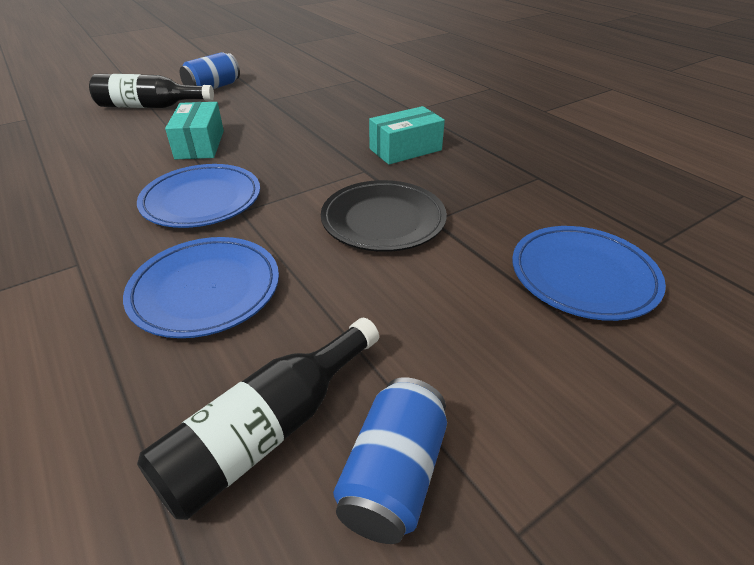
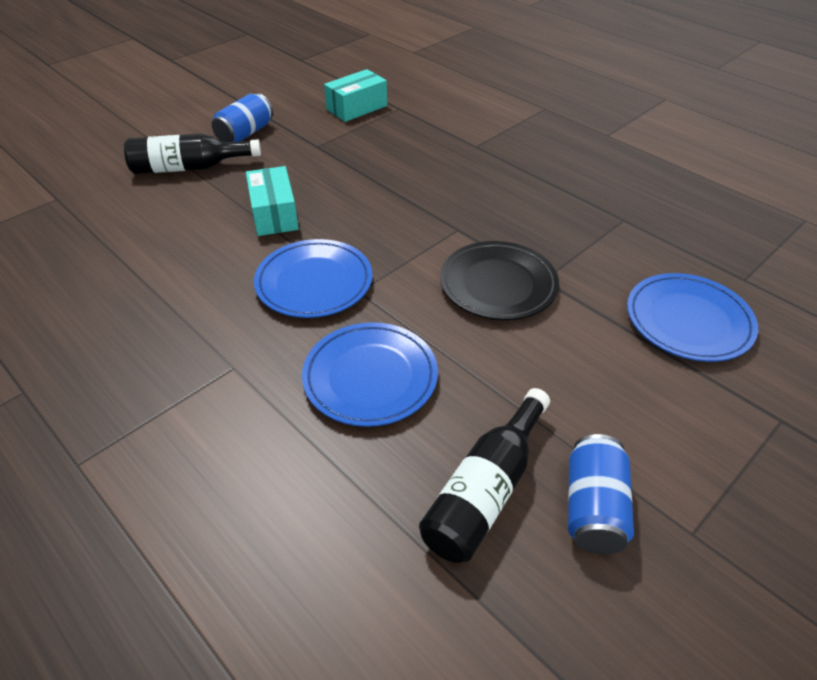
camera: 10 degrees left, 5 degrees up
turquoise box [369,106,445,165] -> turquoise box moved to [324,69,387,122]

